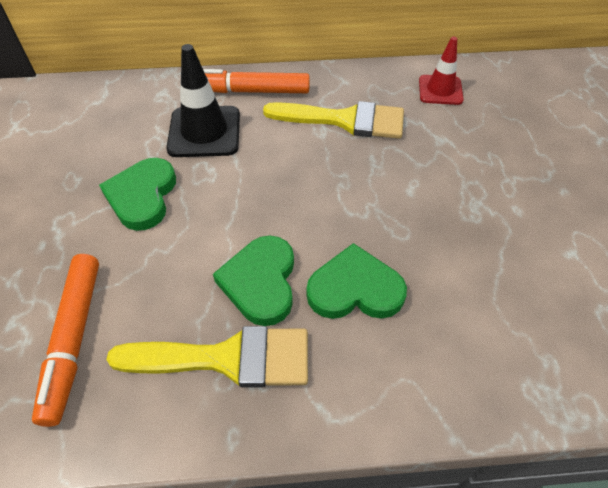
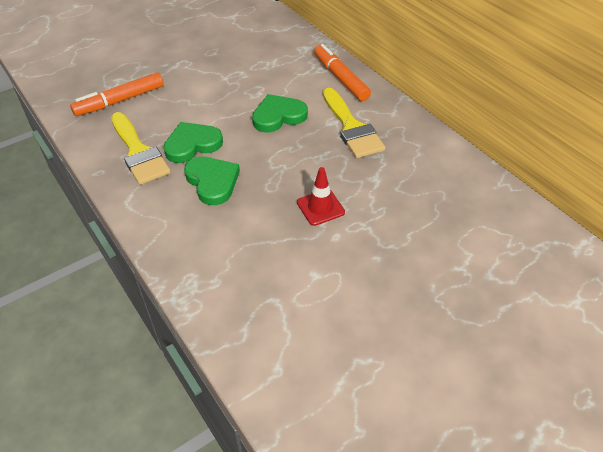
camera: 60 degrees right, 5 degrees down
green heart [99,158,176,231] -> green heart moved to [252,94,308,133]
black traffic cone [166,44,240,157] -> none
red traffic cone [419,37,464,105] -> red traffic cone moved to [297,167,345,226]

